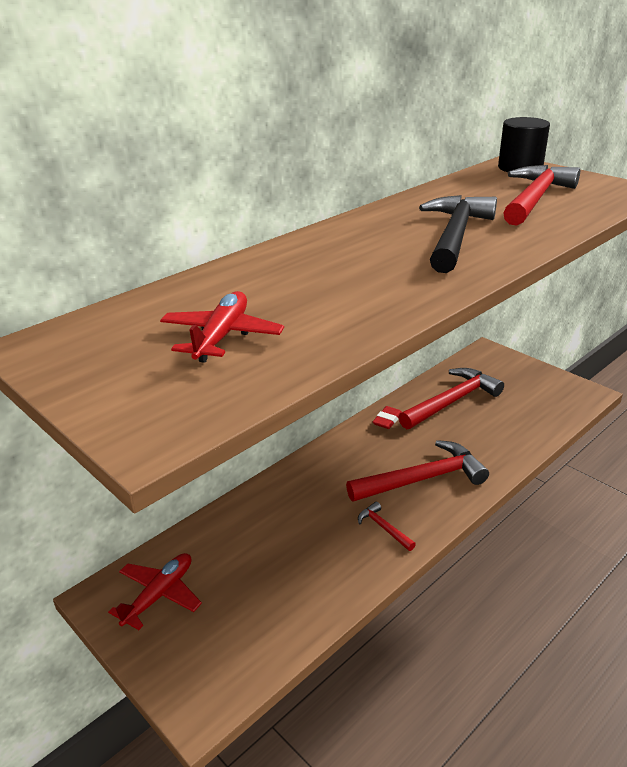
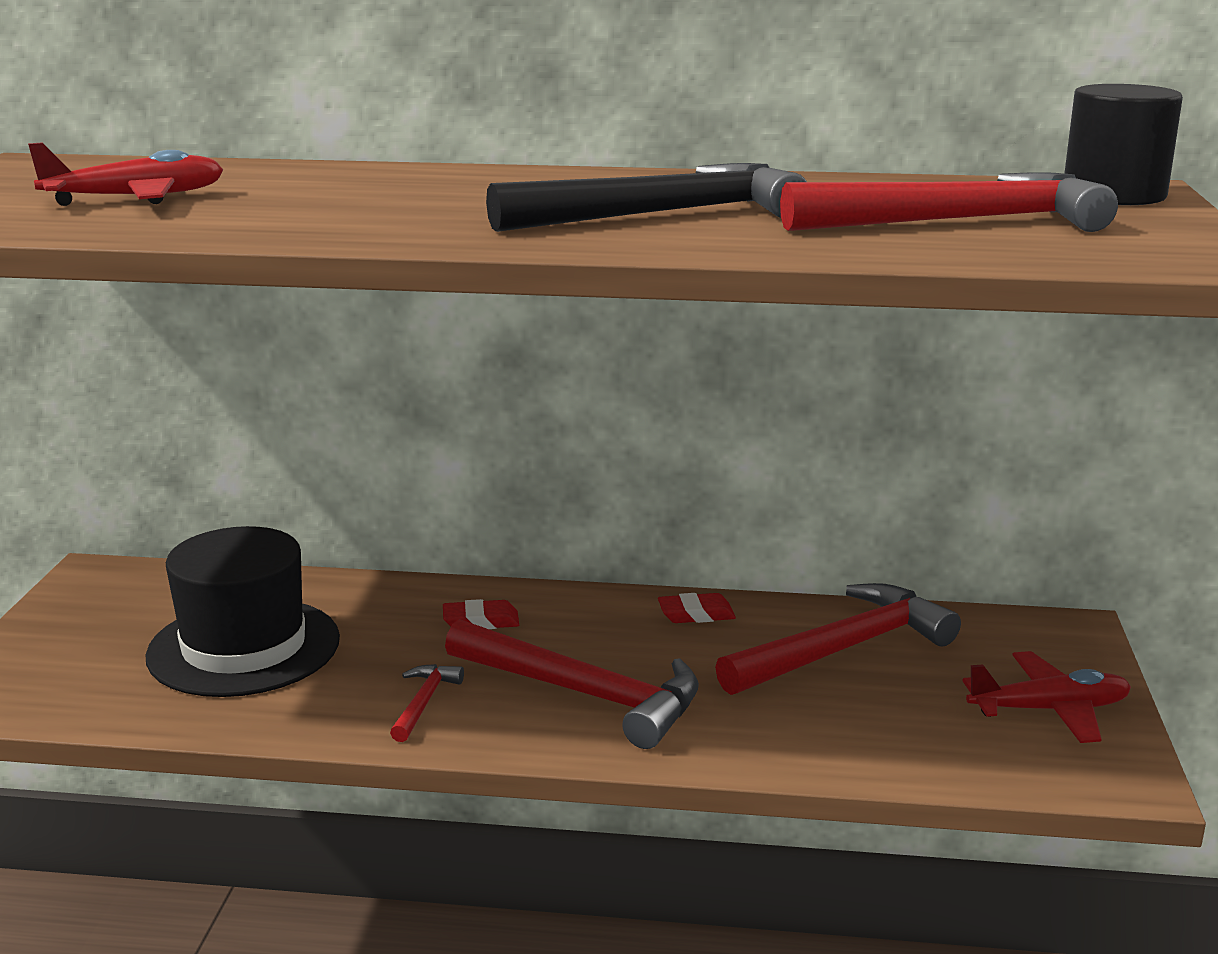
camera: 50 degrees right, 10 degrees down
red plane [108,553,202,630] -> red plane moved to [962,651,1131,743]
red hammer [399,368,504,429] -> red hammer turned 45 degrees counterclockwise [715,583,961,695]
none -> black hat [146,526,340,697]
none -> red eraser [443,599,519,629]

